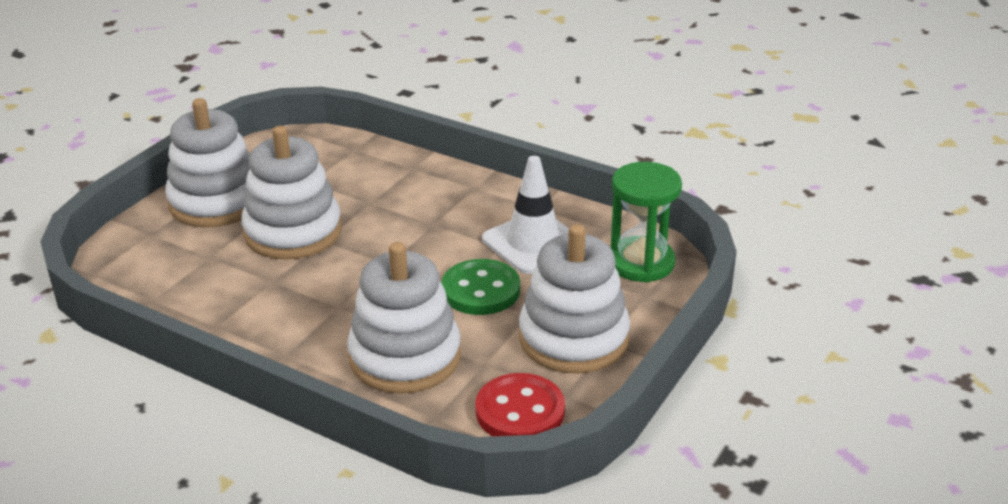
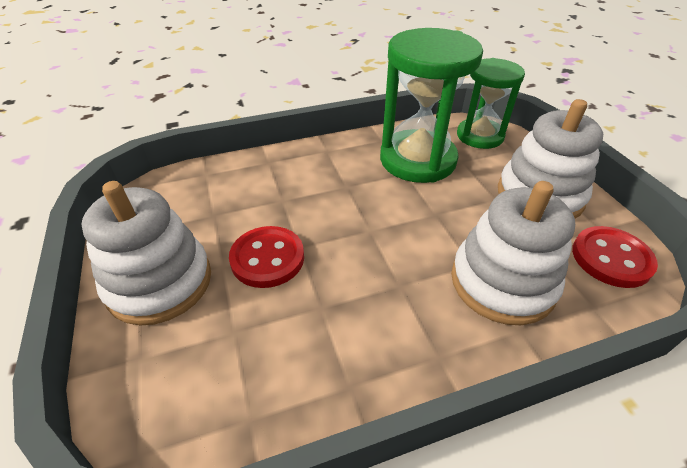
camera: 50 degrees left, 10 degrees up
white stacking toy [241,126,342,260] -> red button [229,226,304,288]
green button [441,259,520,315] -> none
white traffic cone [482,156,569,274] -> green hourglass [380,28,483,183]

